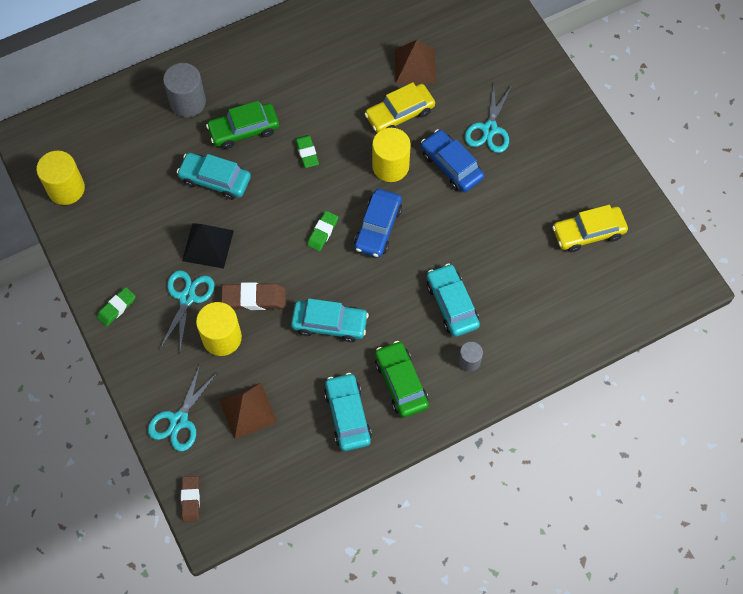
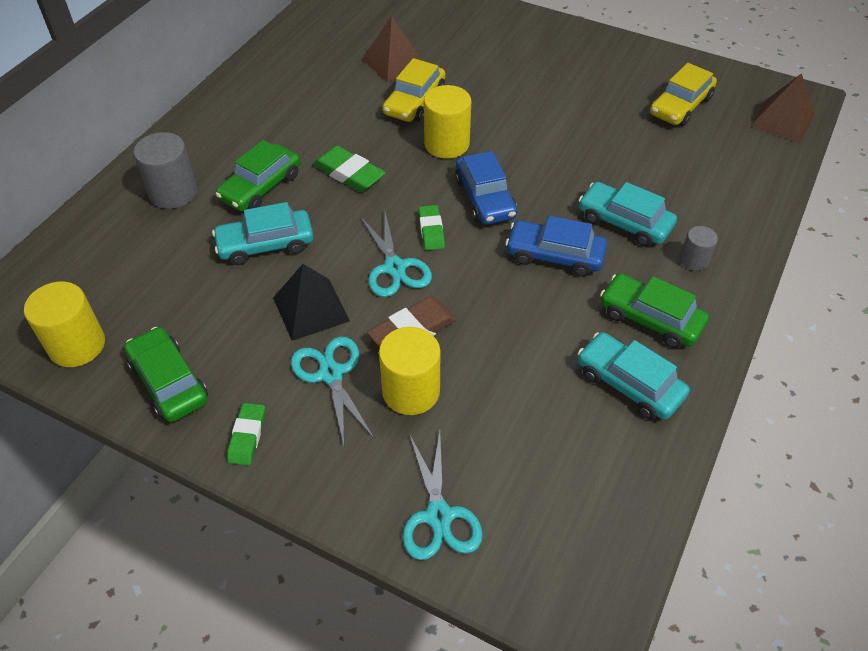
camera: 35 degrees left, 15 degrees down
brown eraser [181,476,200,522] -> none
brown pyramid [219,383,277,439] -> brown pyramid moved to [750,73,815,143]
turquoise car [291,299,369,342] -> none
green eraser [295,135,319,168] -> green eraser [313,146,386,192], size x1.52
blue car [421,129,484,192] -> blue car moved to [505,216,607,277]
turquoise scissors [465,83,512,153] -> turquoise scissors moved to [360,212,432,297]
none -> green car [124,327,208,422]

